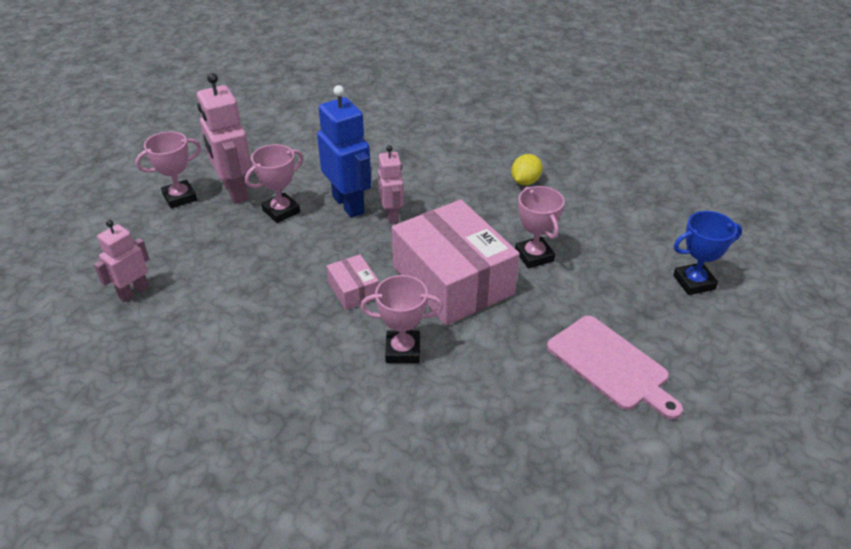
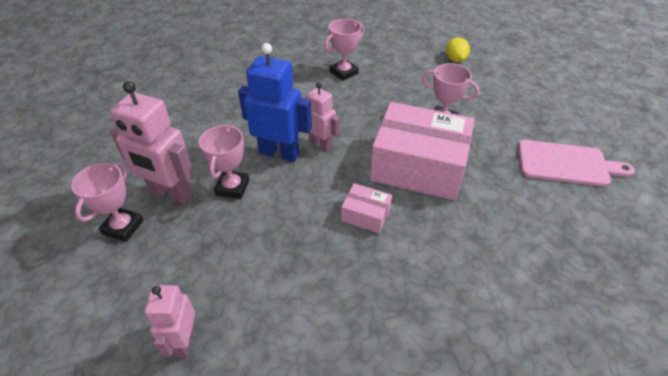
camera: 40 degrees left, 5 degrees up
pink trophy [360,275,443,363] -> pink trophy moved to [324,19,364,81]
yellow lemon [511,154,543,185] -> yellow lemon moved to [446,37,470,62]
blue trophy [673,211,742,295] -> none

